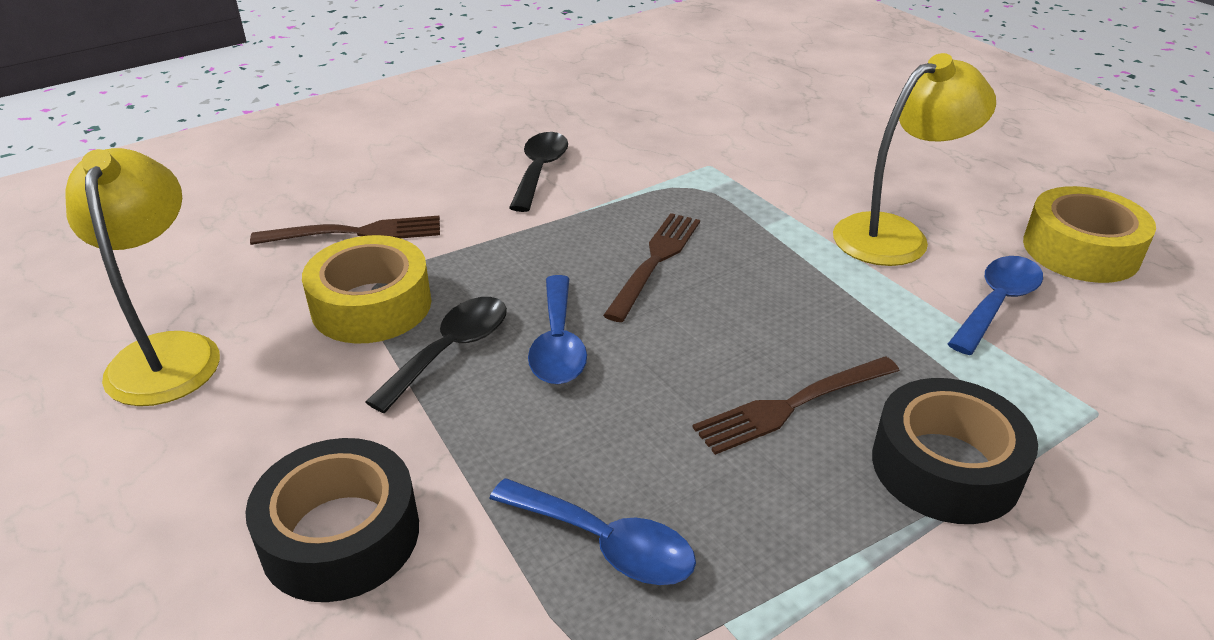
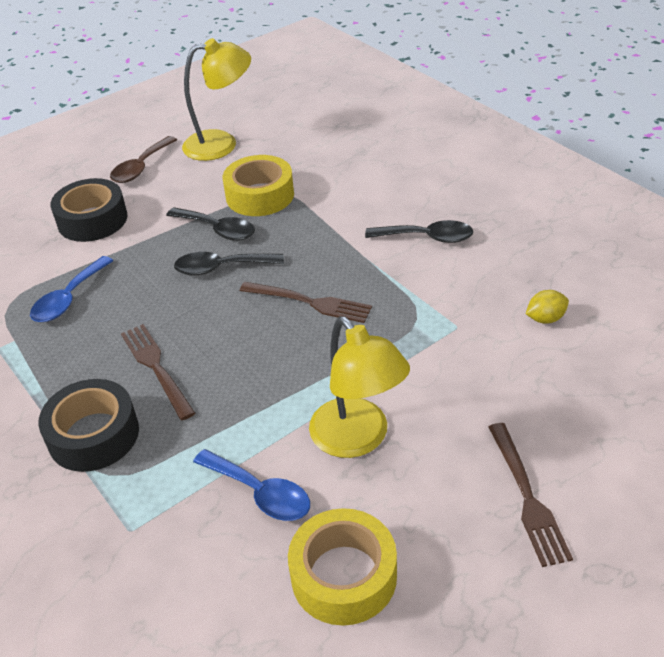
camera: 90 degrees right, 5 degrees up
brown fork [250,216,440,245] -> brown fork moved to [488,423,573,567]
blue spoon [528,275,587,384] -> black spoon [174,252,284,275]
none -> brown spoon [110,136,177,183]
none -> yellow lemon [526,290,569,324]

